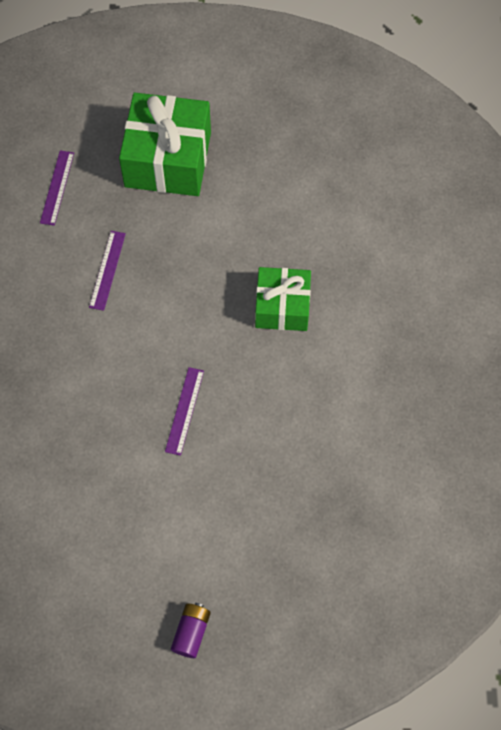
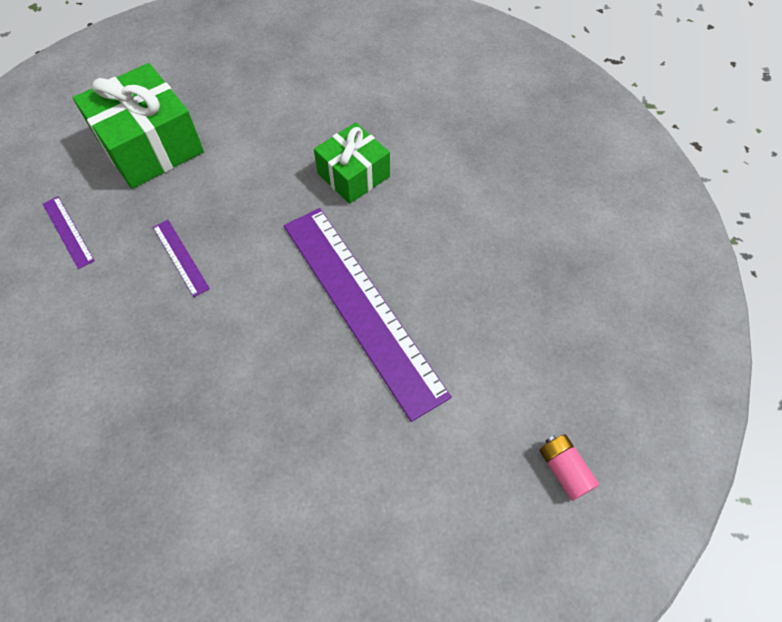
camera: 45 degrees left, 5 degrees down
purple ruler [165,367,204,456] -> purple ruler [284,208,452,422], size x2.47
purple battery [171,603,211,658] -> pink battery [540,434,599,501]

